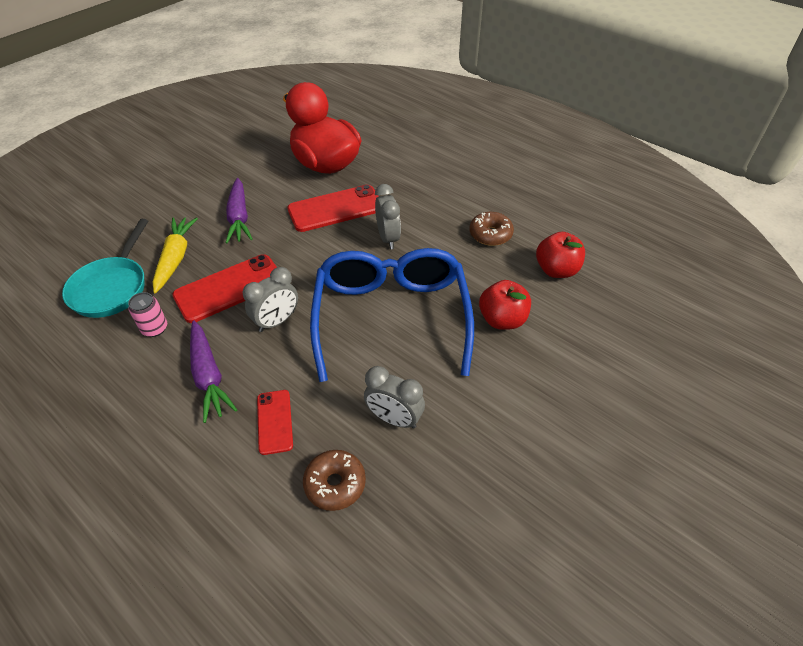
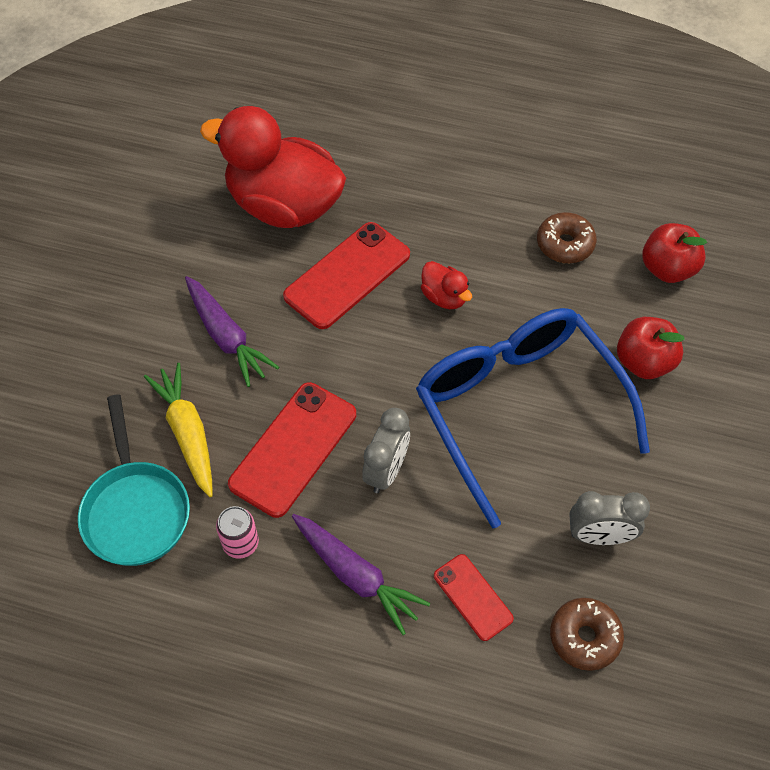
camera: 25 degrees left, 10 degrees up
grey clock [375,184,401,249] -> red duck [421,261,472,309]

